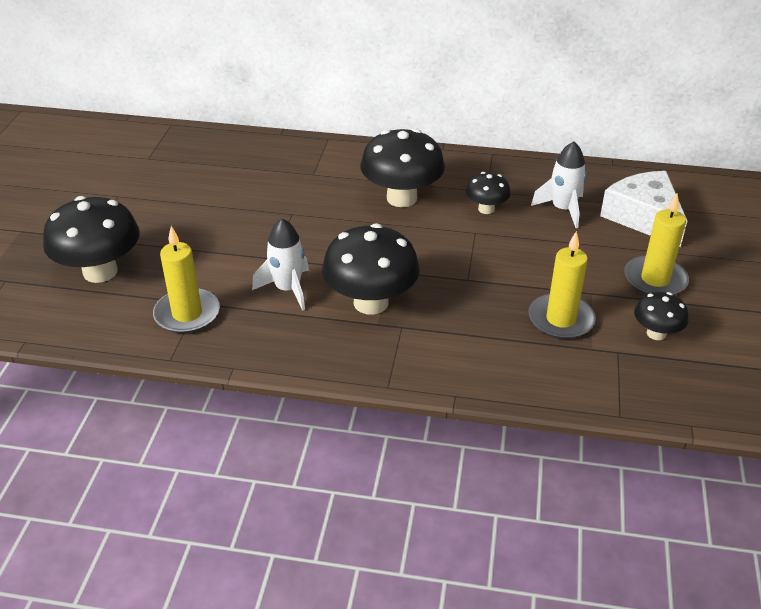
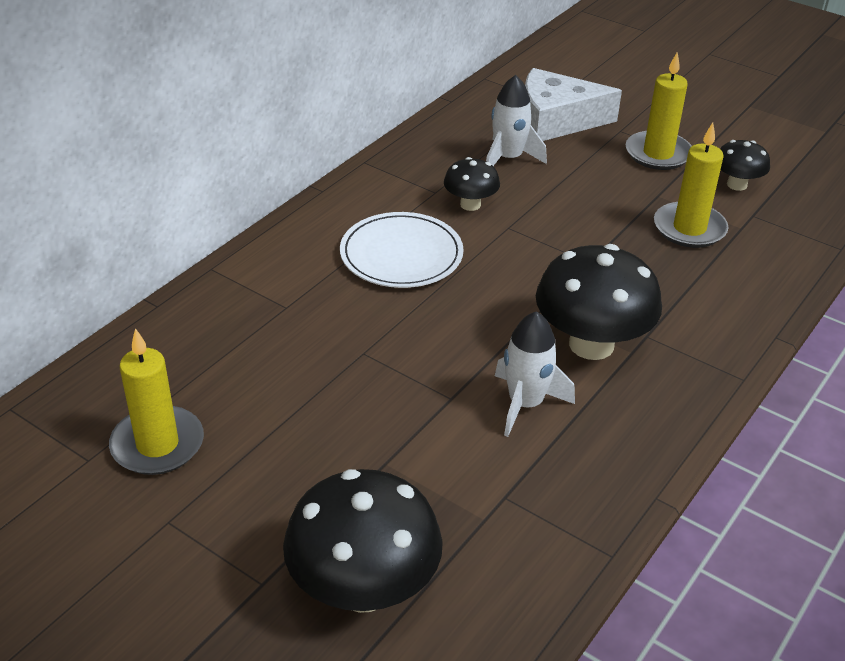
camera: 65 degrees left, 0 degrees up
yellow candle [153,226,220,334] -> yellow candle moved to [109,328,204,475]
black mushroom [360,129,445,207] -> white plate [340,212,464,288]

